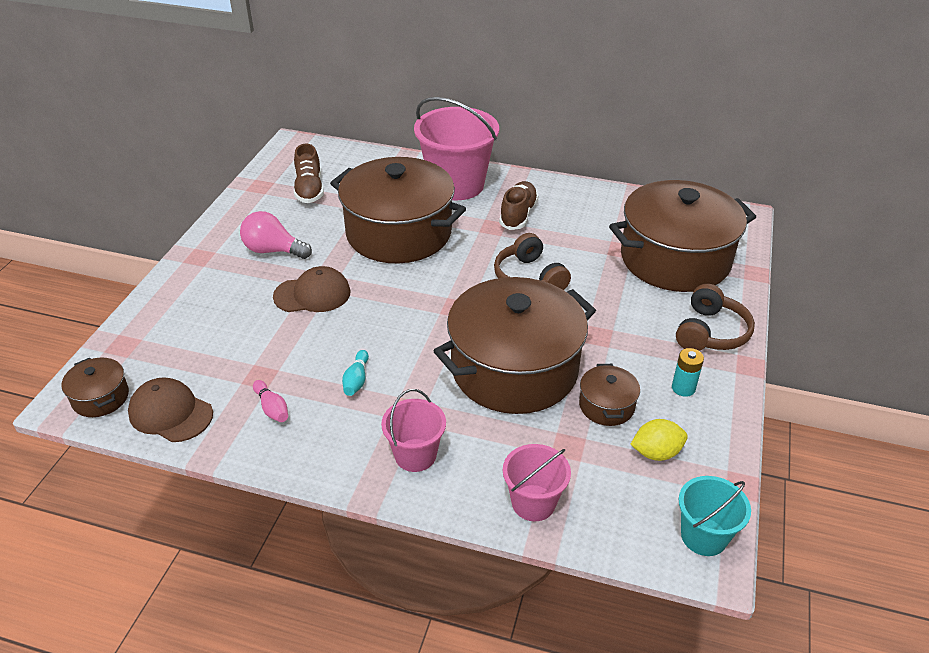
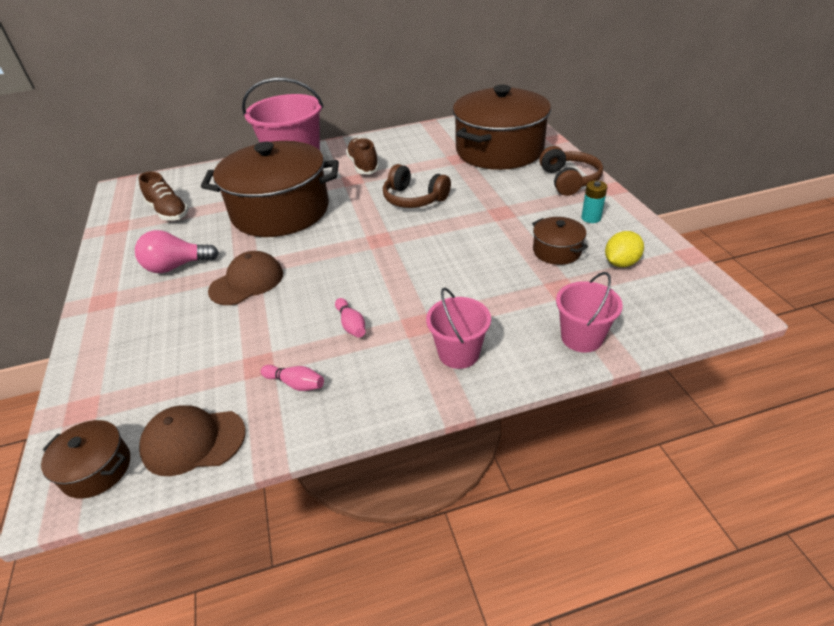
camera: 30 degrees left, 0 degrees up
turquoise bowling pin [342,350,369,396] -> pink bowling pin [335,298,365,338]
brown pot [434,277,596,414] -> none
turquoise bucket [679,476,751,556] -> none

